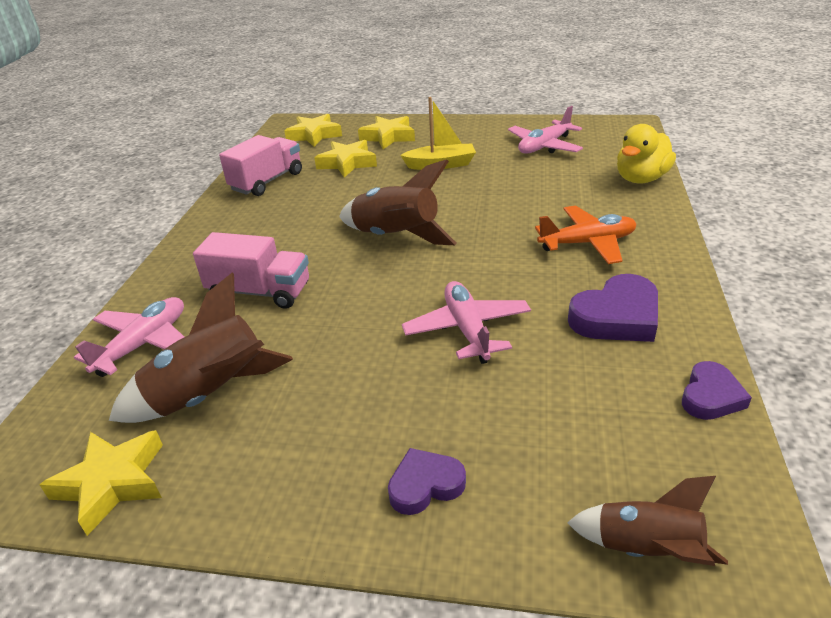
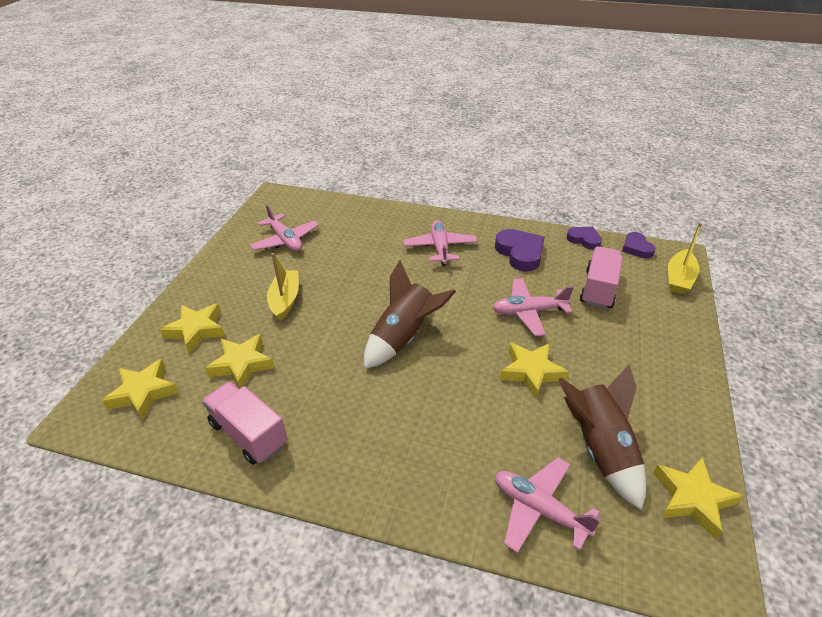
camera: 85 degrees left, 5 degrees up
pink truck [193,232,309,309] -> pink truck moved to [580,246,623,309]
purple heart [388,448,466,515] -> purple heart moved to [622,232,656,258]
orange plane [535,205,637,264] -> pink plane [403,220,477,266]
brown rocket [567,476,728,566] -> yellow boat [668,223,702,294]
yellow duck [617,124,676,183] -> none
none -> yellow star [500,343,569,399]

